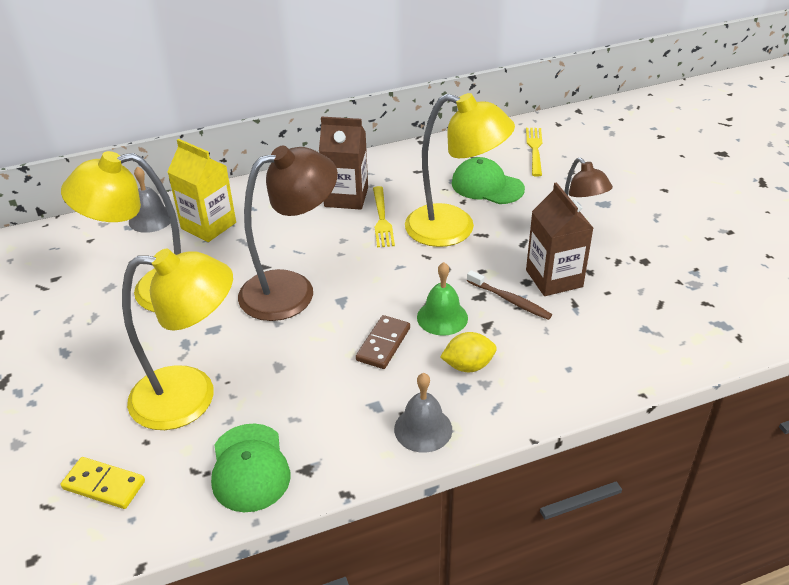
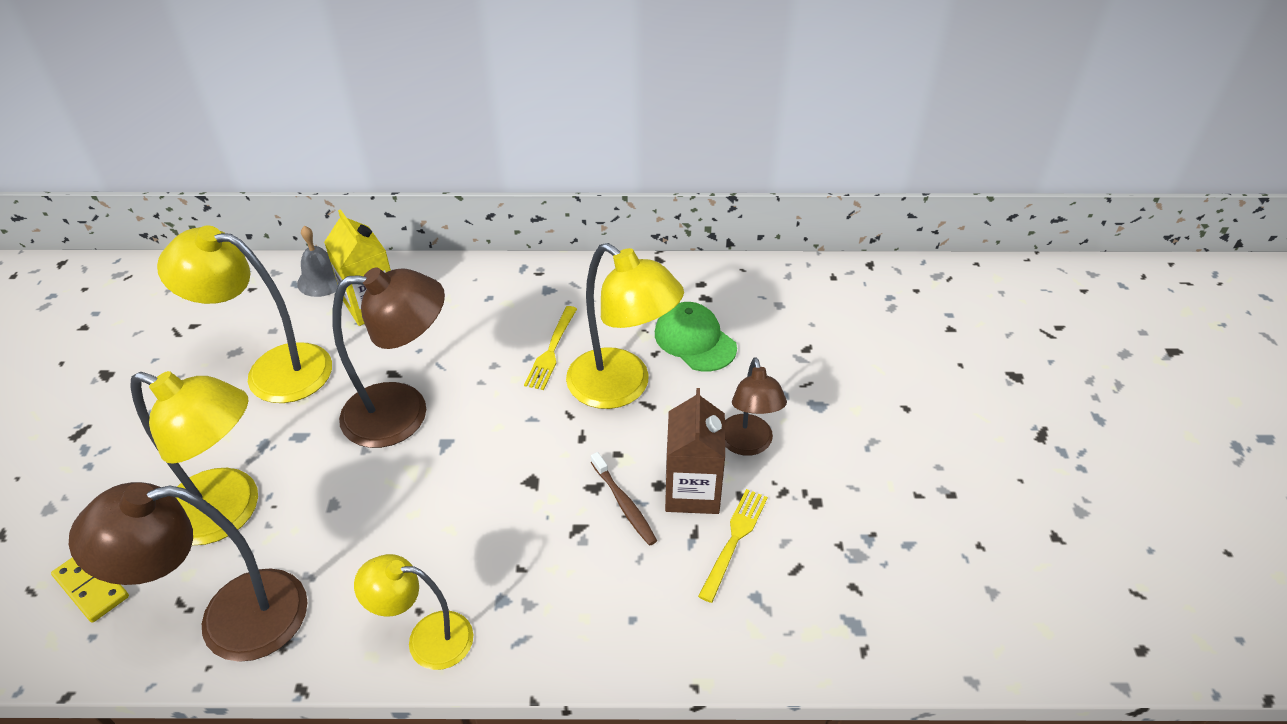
camera: 20 degrees right, 5 degrees up
green cap [211,423,290,512] -> brown lamp [69,482,308,662]
brown carton [319,117,368,210] -> none
brown domino [356,315,410,369] -> none
grey bell [394,373,452,453] -> yellow lamp [354,554,473,670]
green bell [417,262,468,336] -> none
yellow lemon [440,332,497,372] -> none
yellow fork [526,128,542,177] -> yellow fork moved to [698,489,768,603]

